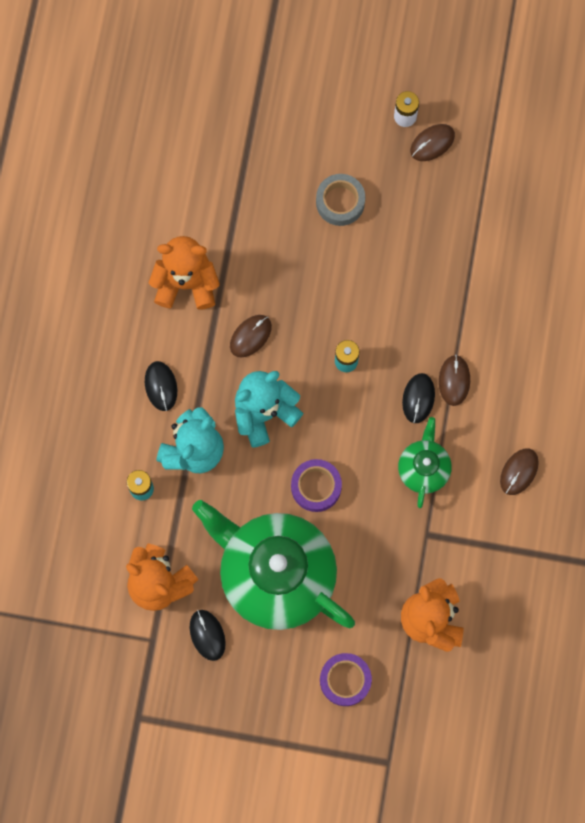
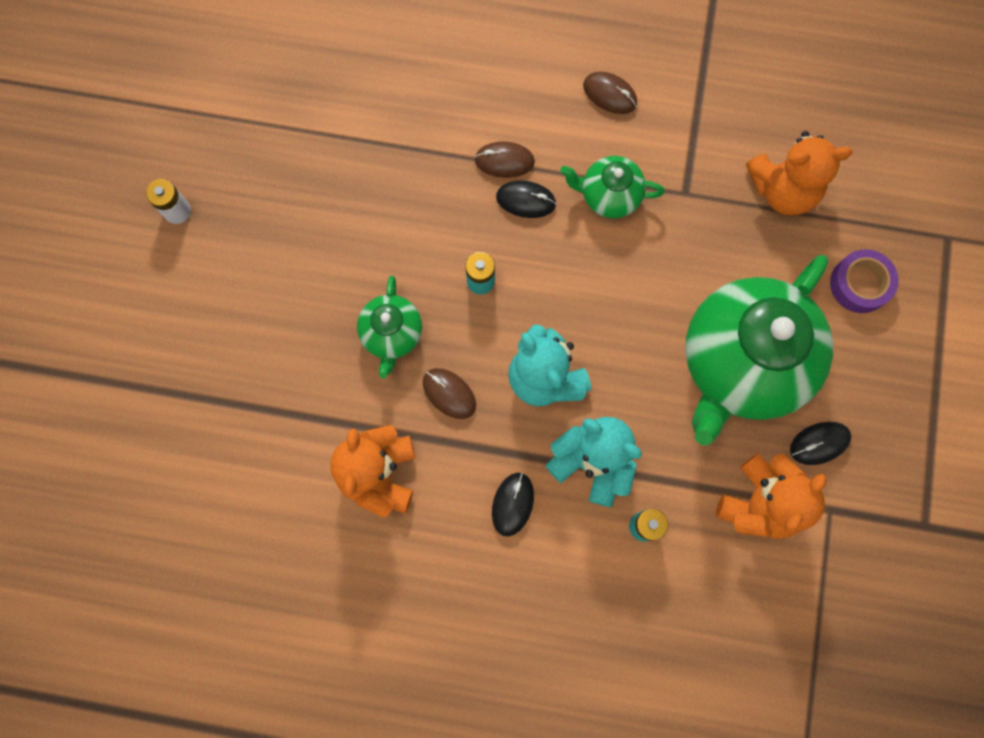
camera: 90 degrees left, 0 degrees up
black mouse [145,361,177,411] -> black mouse turned 60 degrees counterclockwise [492,472,534,536]
purple tape [291,459,342,512] -> none
grey tape [316,174,365,226] -> none
brown mouse [410,124,455,161] -> none
none -> green teapot [357,276,422,378]

